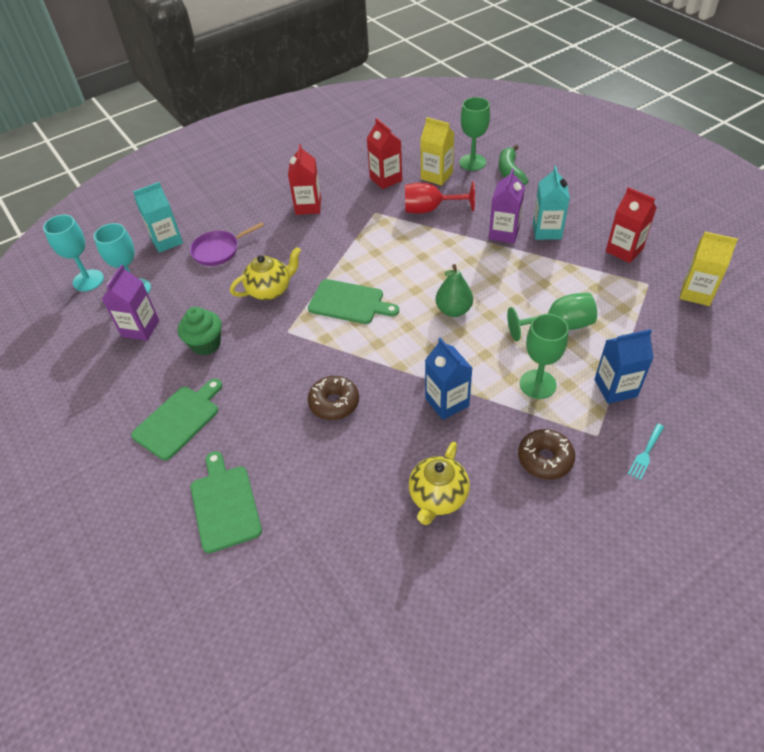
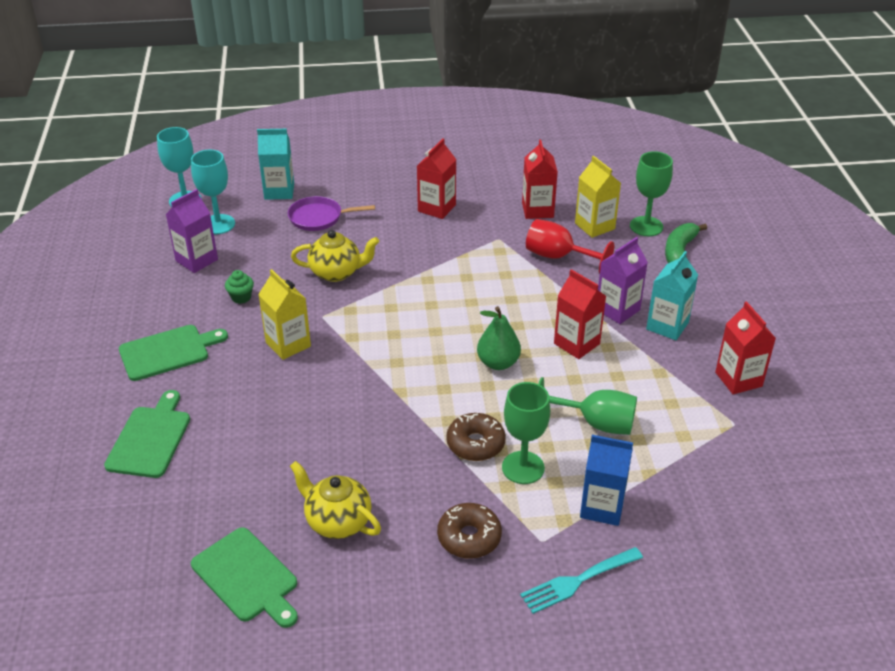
camera: 25 degrees right, 10 degrees down
green cupcake [178,307,222,356] -> green cupcake [225,270,254,304], size x0.62
green cutting board [308,279,399,324] -> green cutting board moved to [191,527,298,628]
brown donut [308,376,359,420] -> brown donut moved to [446,413,506,461]
yellow teapot [409,442,470,525] -> yellow teapot turned 75 degrees clockwise [290,461,381,539]
blue carton [425,338,472,420] -> none
turquoise fork [628,423,664,480] -> turquoise fork [520,547,643,614], size x1.55
yellow carton [680,232,738,306] -> yellow carton moved to [258,269,311,360]
none -> red carton [554,269,606,359]

